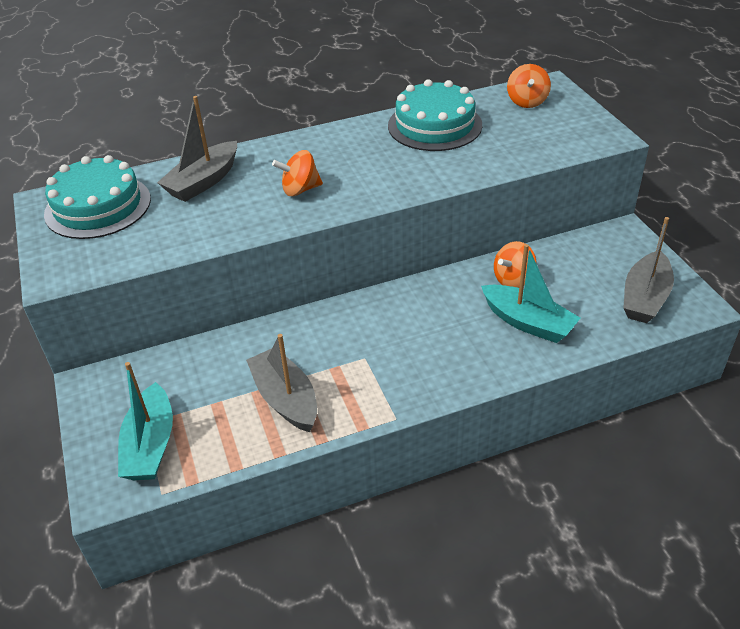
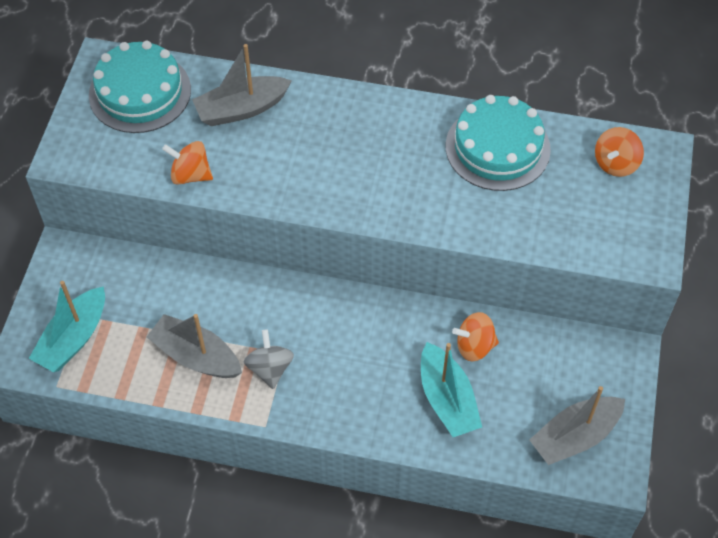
camera: 30 degrees right, 15 degrees up
grey boat [246,334,317,432] -> grey boat turned 60 degrees counterclockwise [147,314,242,378]
orange spinning top [272,150,323,196] -> orange spinning top moved to [162,141,213,185]
none -> grey spinning top [244,329,294,389]

